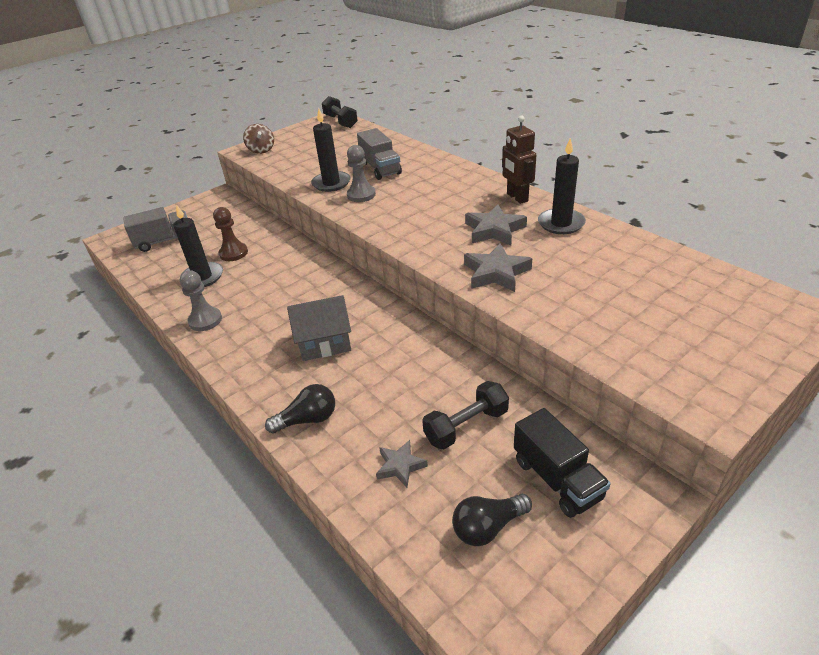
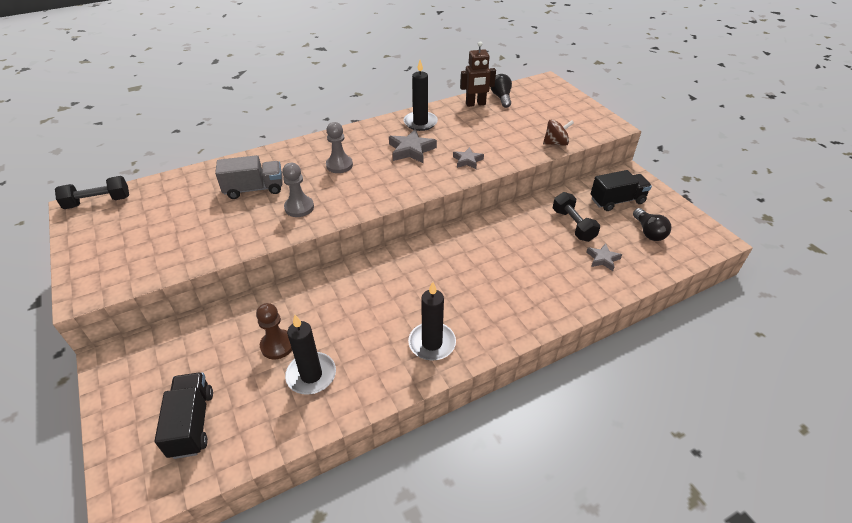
camera: 80 degrees left, 5 degrees up
grey truck [123,207,187,252] -> black truck [155,372,213,459]
grey pawn [180,270,222,331] -> grey pawn moved to [326,122,353,173]
brown spinning top [243,124,274,154] -> brown spinning top moved to [543,119,574,146]
black light bulb [265,384,335,434] -> black light bulb moved to [491,74,512,108]
grey house [287,295,351,361] -> none
black candle [311,109,351,192] -> black candle moved to [408,282,456,361]
grey star [464,243,532,292] -> grey star [453,147,484,169], size x0.62
brown robot [502,115,536,204] -> brown robot moved to [460,41,496,107]

